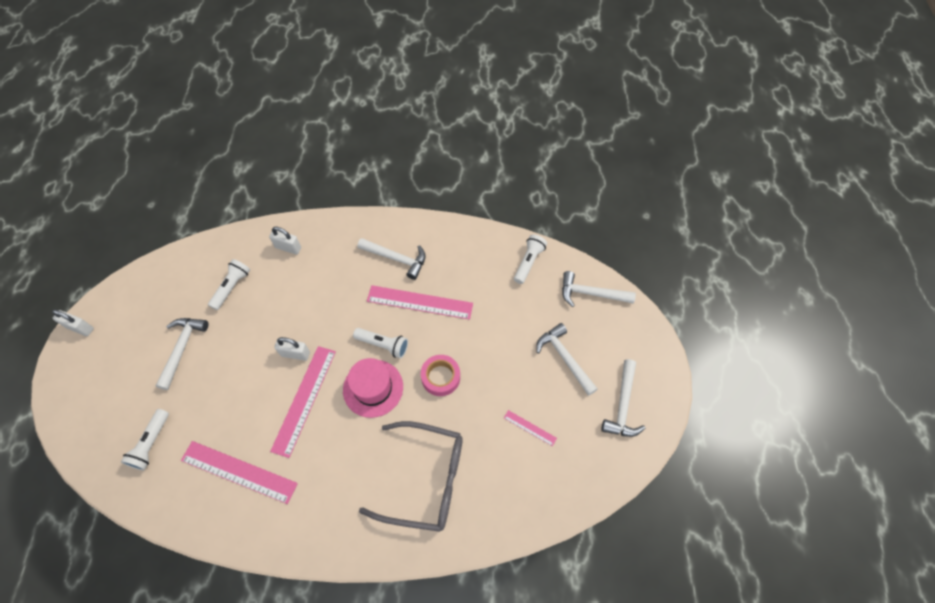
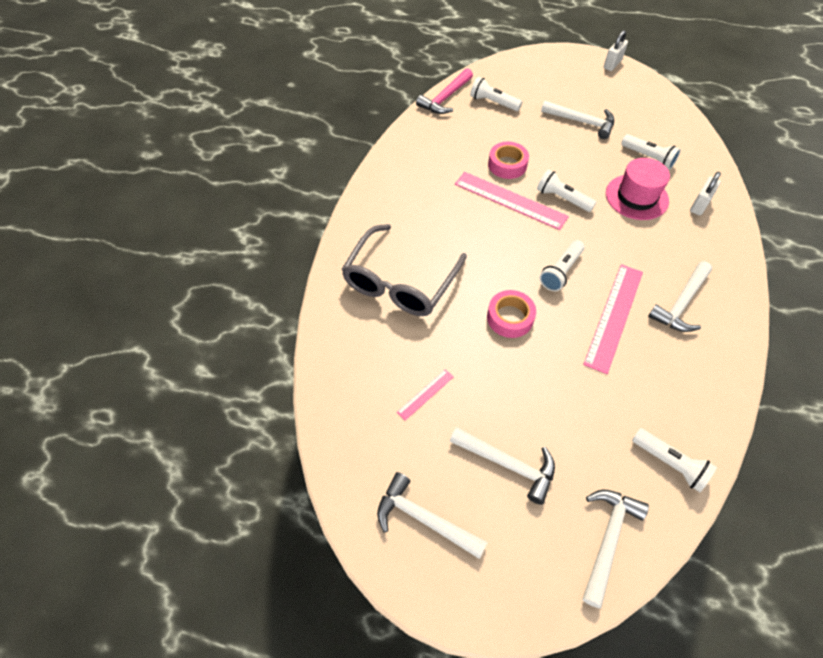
camera: 105 degrees right, 5 degrees down
pink ruler [181,441,298,504] -> none
white padlock [274,337,310,361] -> white flashlight [537,169,596,212]
pink hat [343,358,403,418] -> pink hat moved to [606,158,670,220]
white hammer [536,323,598,396] -> white hammer turned 45 degrees clockwise [450,427,555,505]
none -> pink hammer [416,68,473,114]
none -> pink tape [488,142,529,179]

